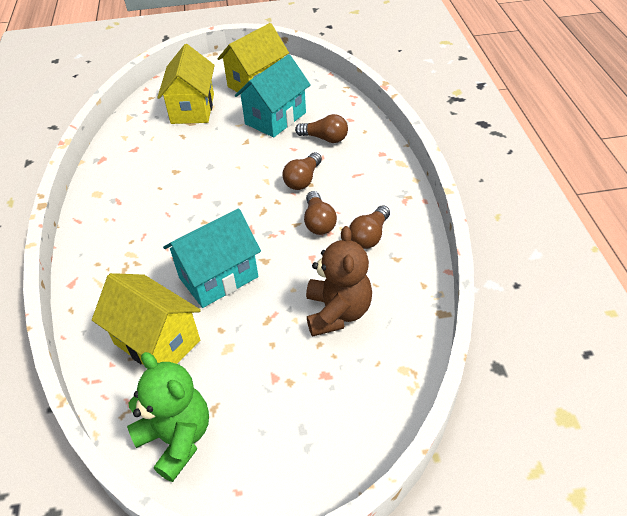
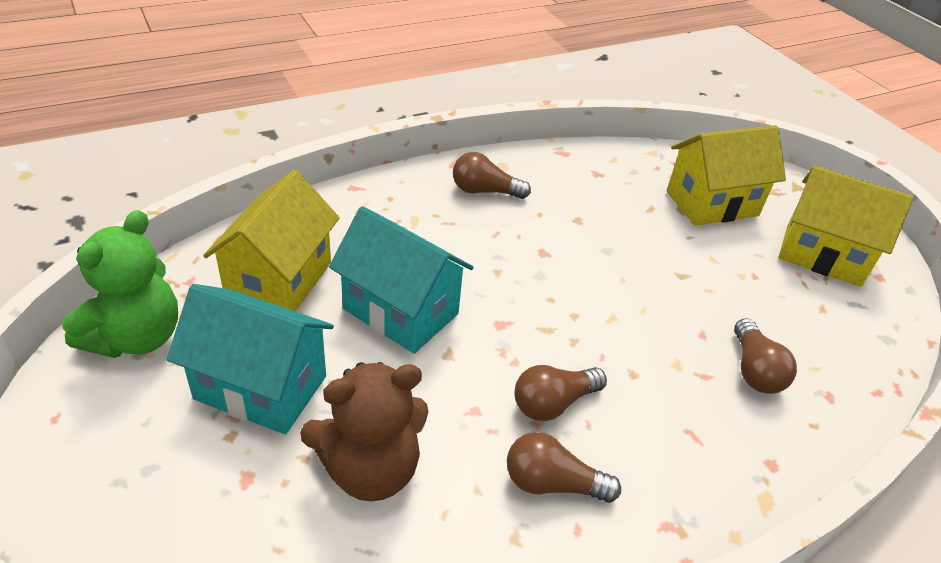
camera: 65 degrees right, 5 degrees down
turquoise house [235,54,311,138] -> turquoise house moved to [167,284,334,434]
brown light bulb [282,152,322,190] -> brown light bulb moved to [453,152,531,199]

